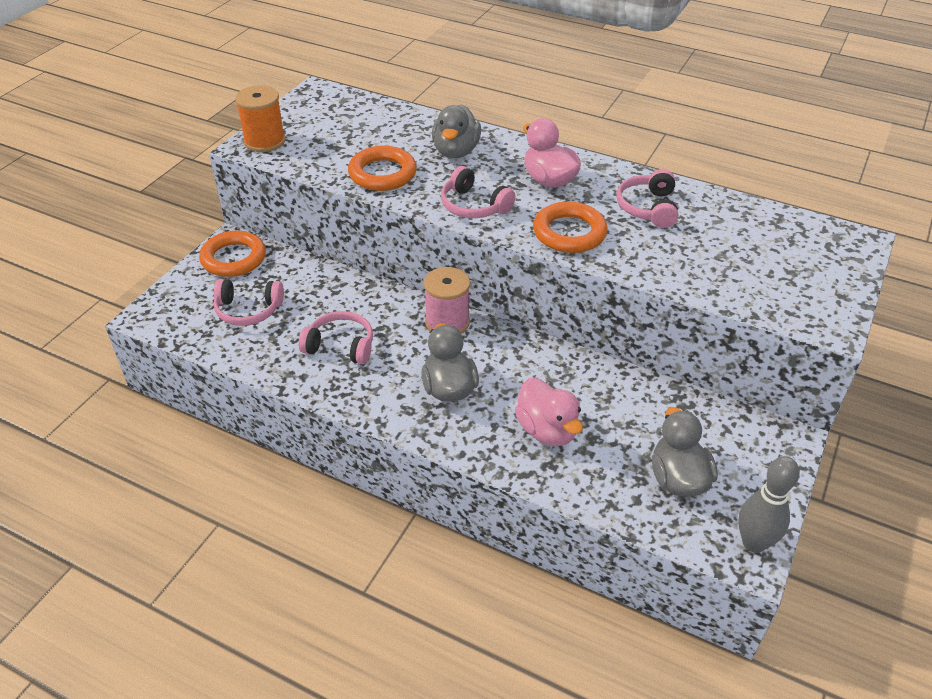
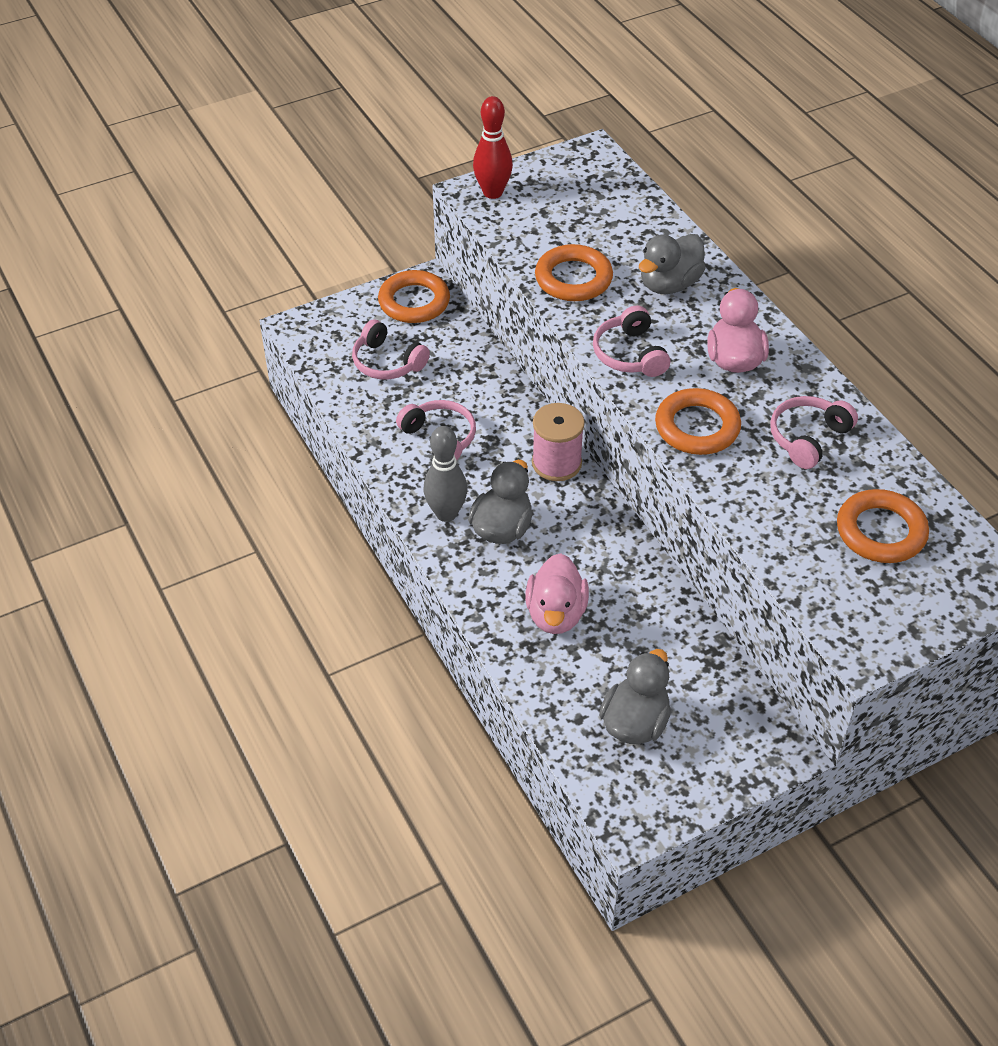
camera: 35 degrees right, 5 degrees up
orange spool [235,85,286,152] -> red bowling pin [473,96,513,199]
grey bowling pin [738,456,800,553] -> grey bowling pin moved to [424,426,467,522]
none -> orange ring [837,489,929,563]

